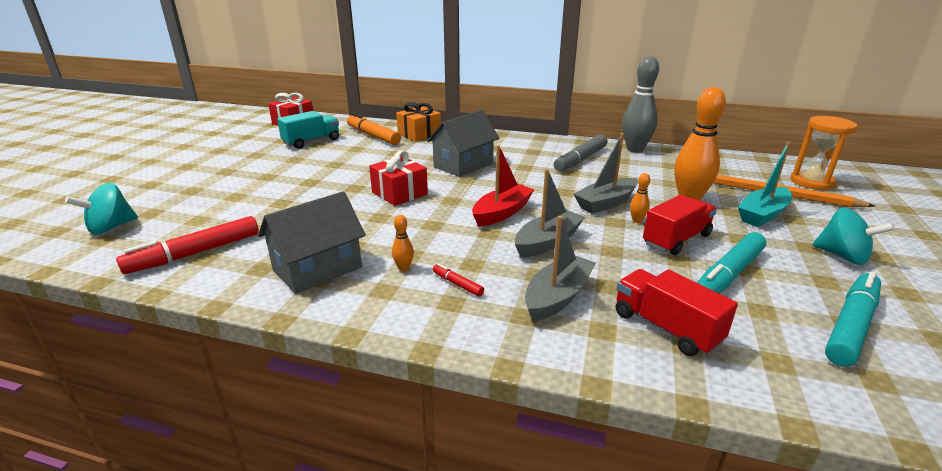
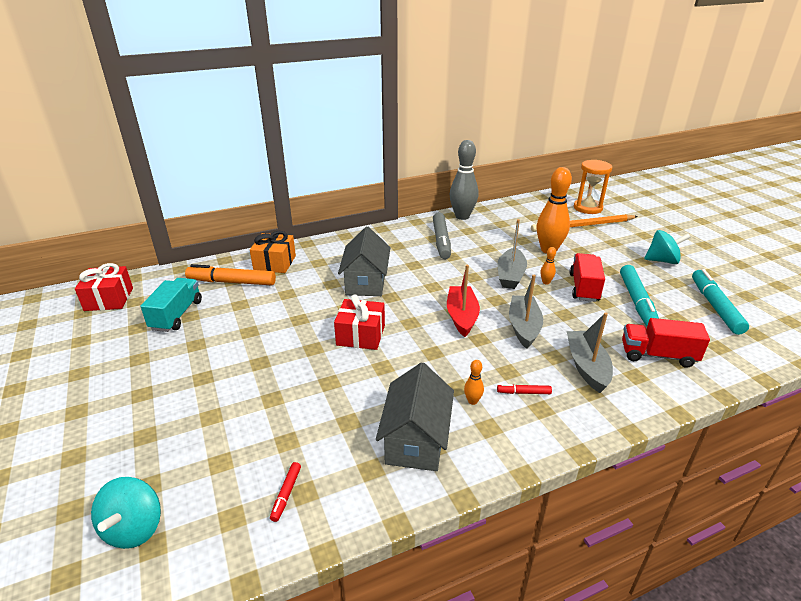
camera: 40 degrees left, 5 degrees up
red marker [116,216,259,274] -> red marker [270,462,301,522], size x0.46
turquoise boat [738,142,792,227] -> none

